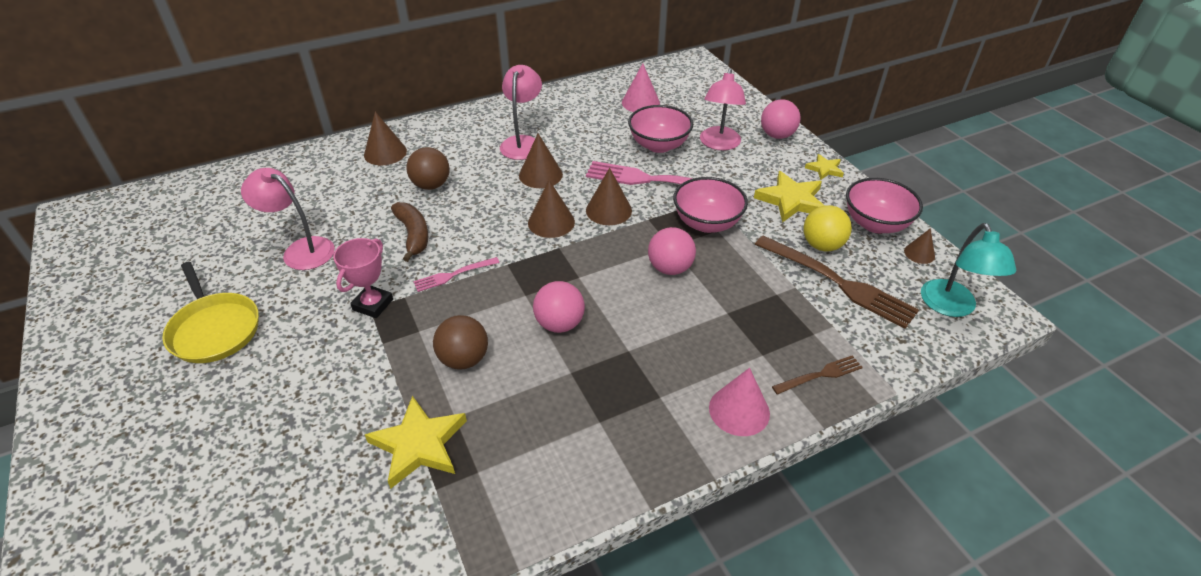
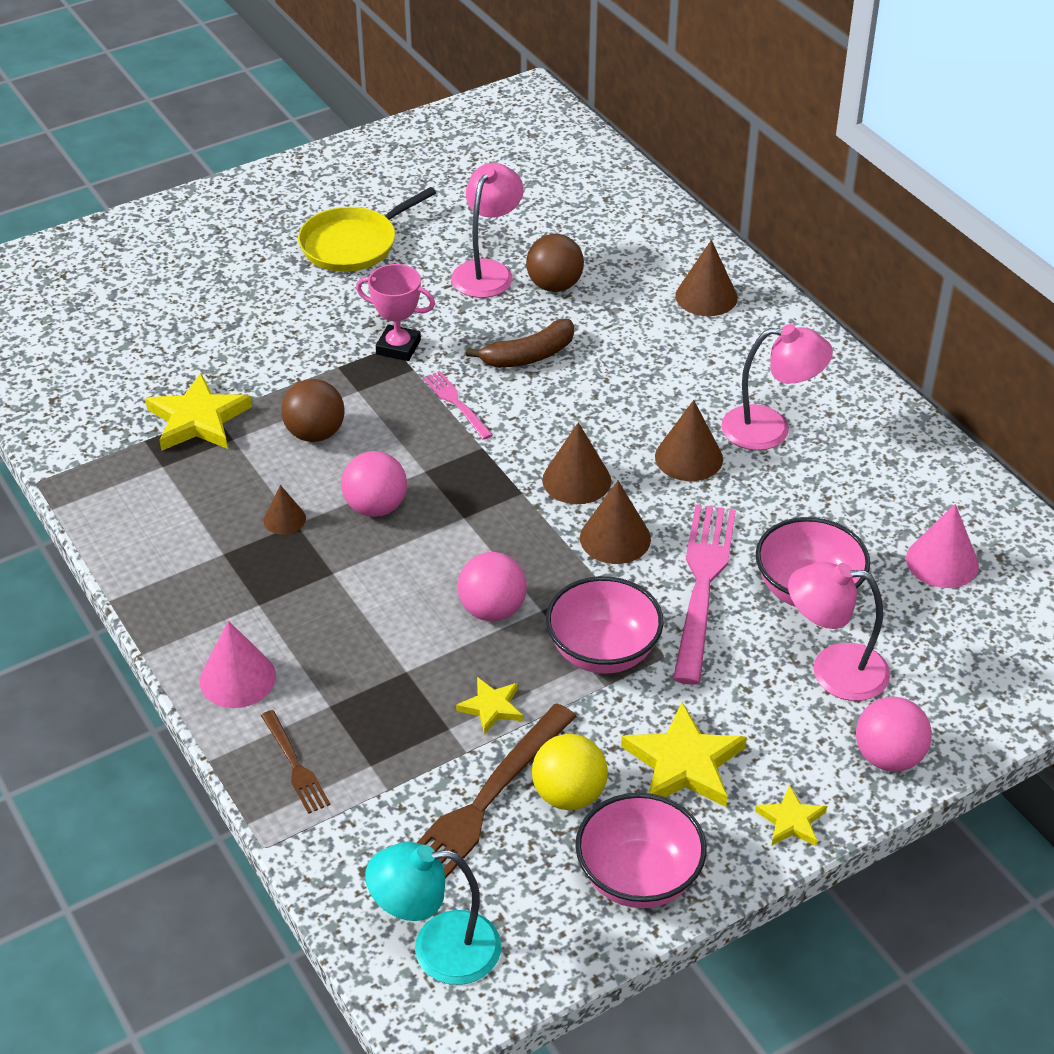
camera: 85 degrees right, 0 degrees up
brown ball [406,147,450,190] -> brown ball moved to [526,234,584,292]
brown cone [904,228,935,264] -> brown cone moved to [263,485,306,535]
none -> yellow star [456,677,523,735]

